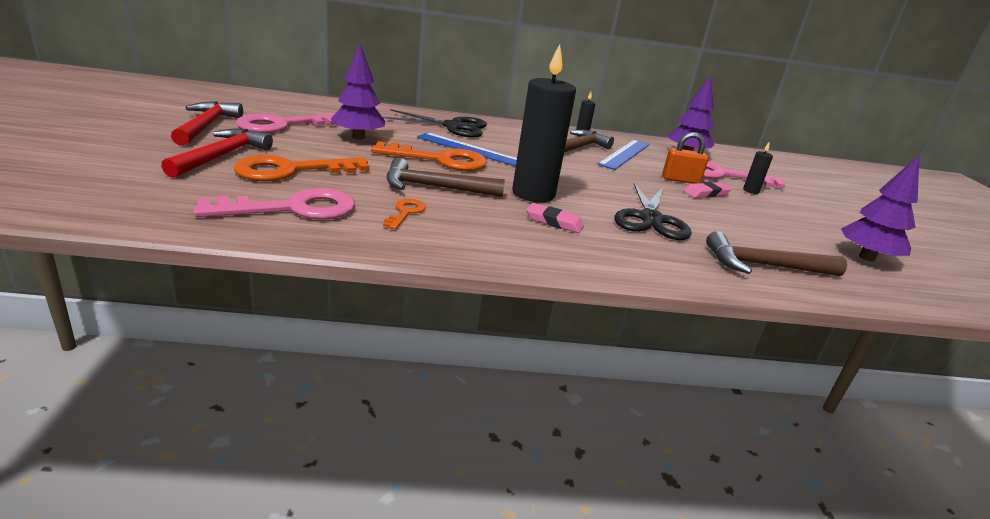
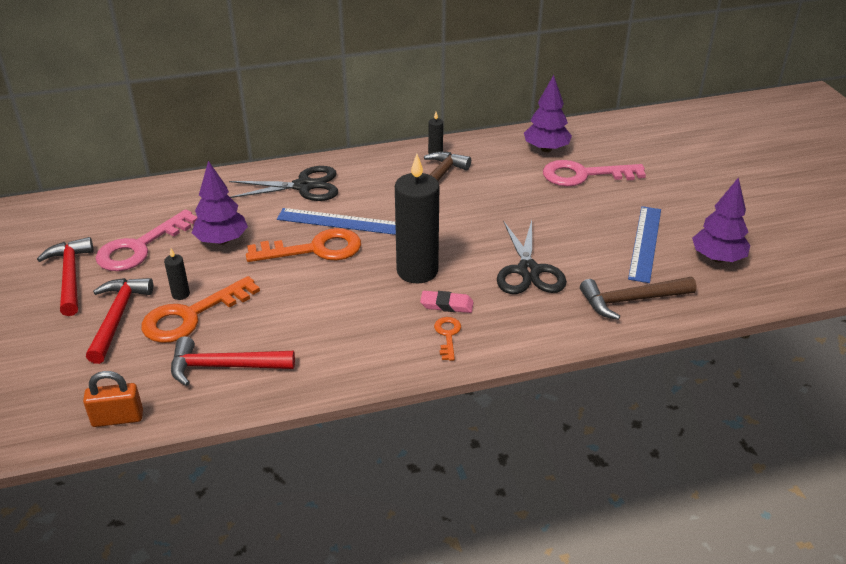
camera: 10 degrees left, 10 degrees up
pink key [193,188,355,220] -> red hammer [171,336,295,386]
orange key [383,199,426,230] -> orange key moved to [434,317,461,361]
brown hammer [387,158,505,197] -> none
blue ruler [597,139,650,170] -> blue ruler moved to [628,206,661,283]
orange padlock [662,132,709,184] -> orange padlock moved to [83,371,143,427]
pink eraser [684,182,732,198] -> none
black candle [743,143,773,194] -> black candle moved to [164,249,190,300]

